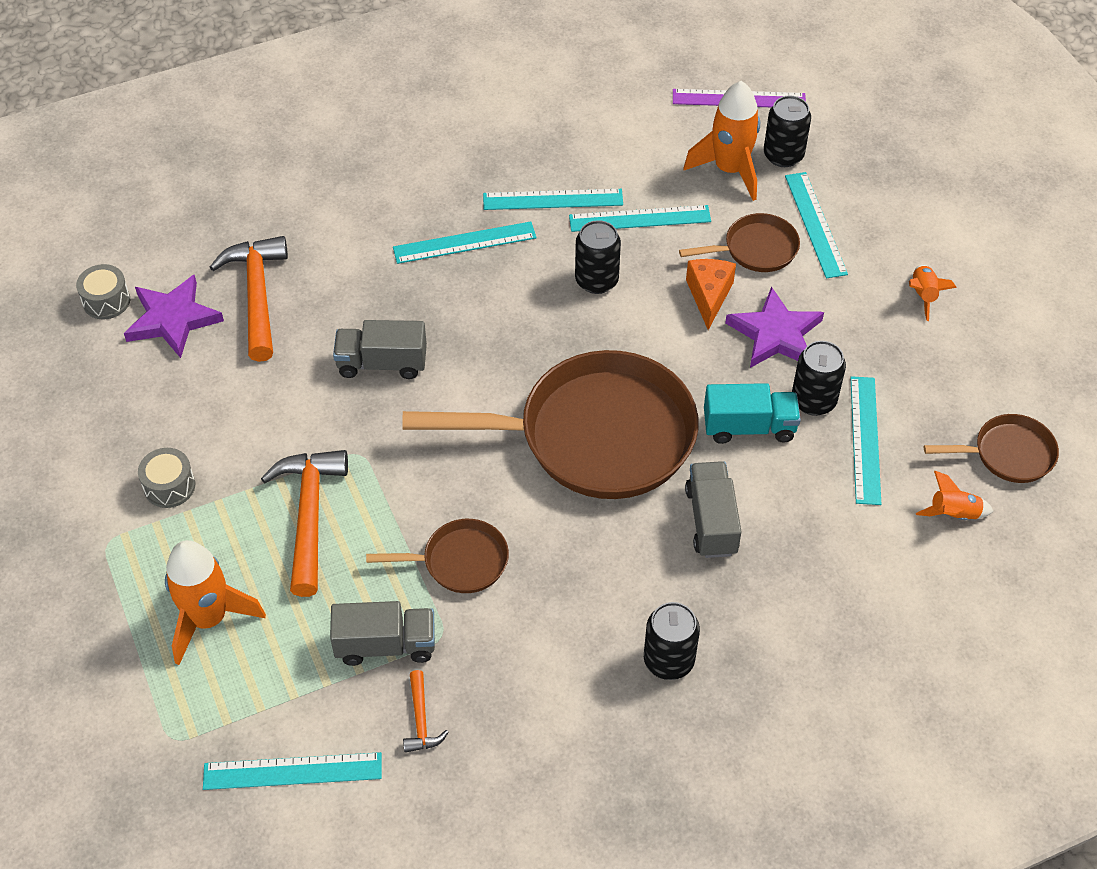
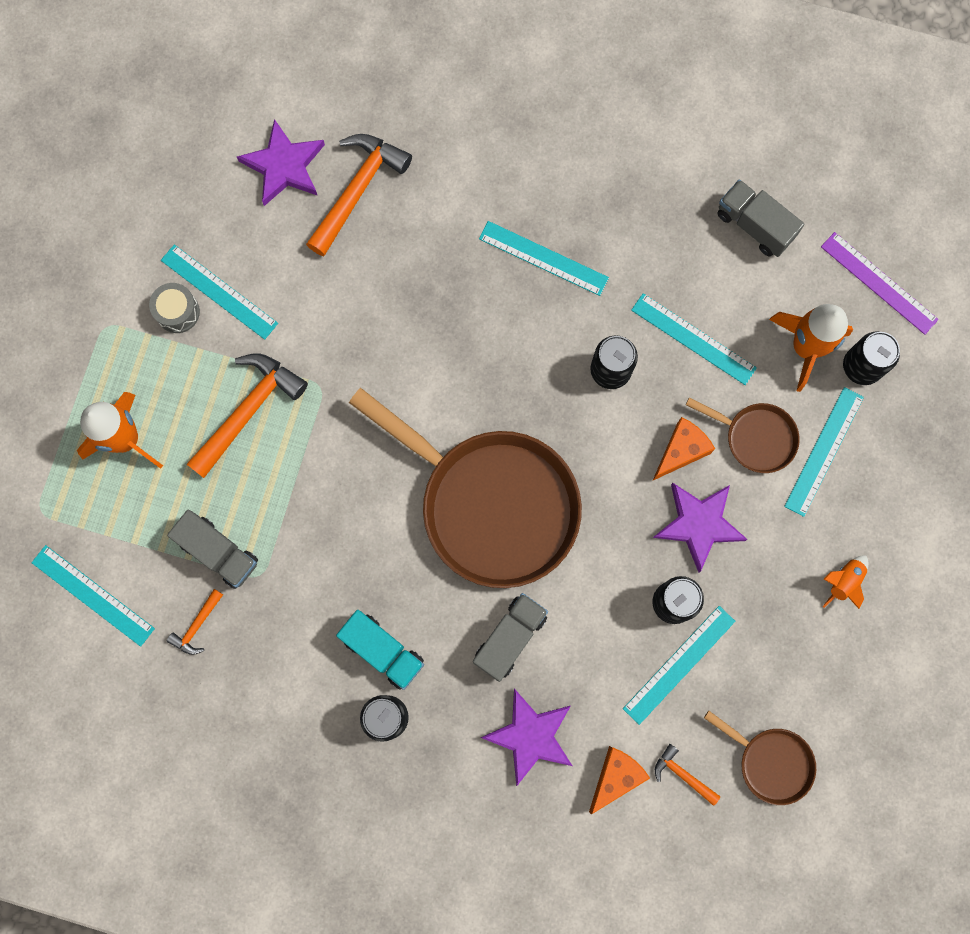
camera: 40 degrees right, 25 degrees up
grey drum [76,264,130,319] -> none
grey truck [333,320,427,379] -> grey truck moved to [717,179,805,257]
brown pan [366,519,509,593] -> none
turquoise ruler [483,189,623,210] -> turquoise ruler moved to [161,244,278,340]
turquoise truck [704,383,801,444] -> turquoise truck moved to [336,610,424,690]
orange rocket [916,471,993,520] -> orange hammer [655,744,720,806]
none -> purple star [481,689,572,786]
none -> orange cheese [589,746,650,814]

